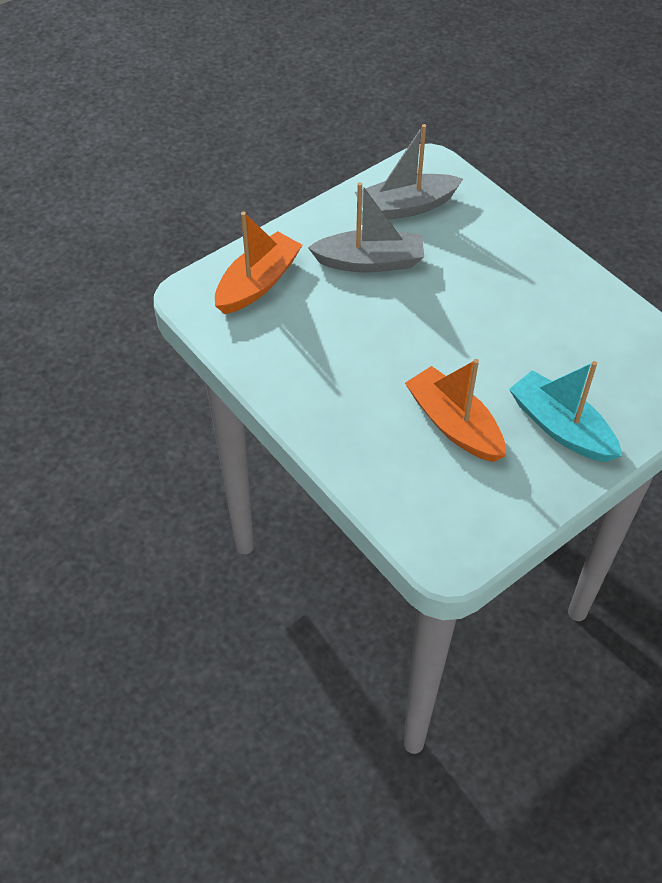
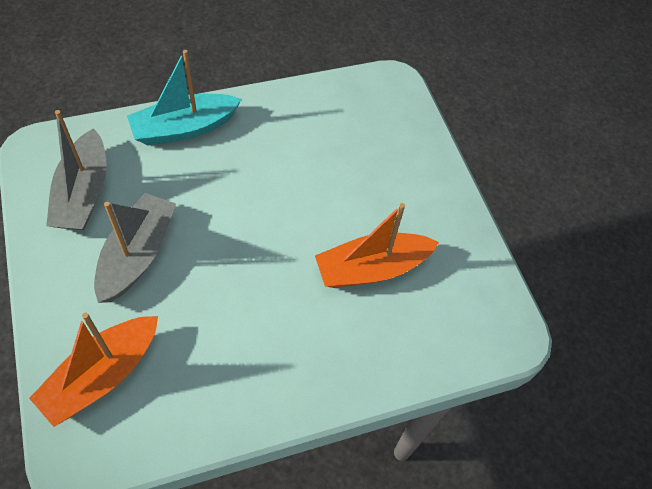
camera: 75 degrees left, 5 degrees up
orange boat [215,212,302,314] -> orange boat turned 105 degrees counterclockwise [29,313,158,427]
turquoise boat [509,361,622,462] -> turquoise boat moved to [127,50,242,146]

